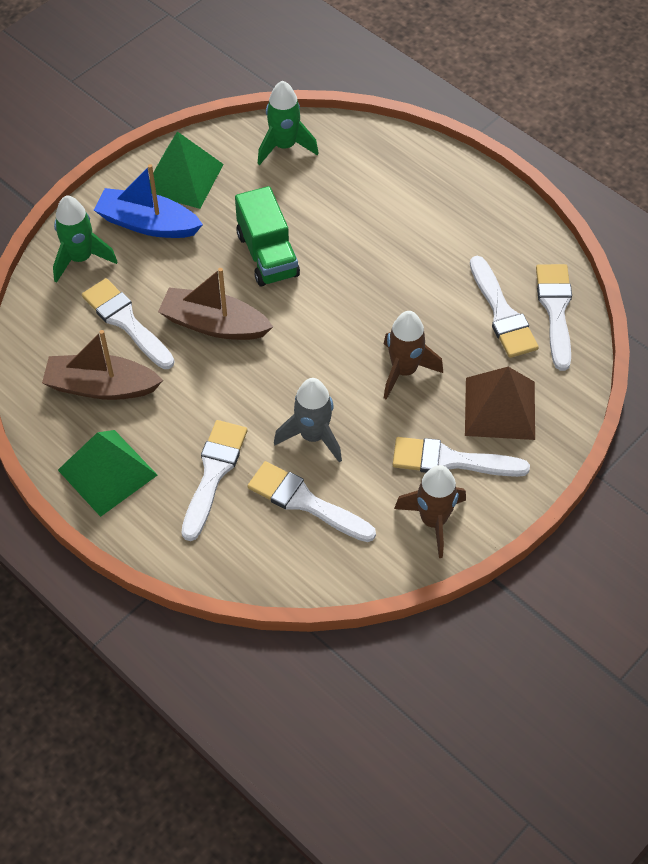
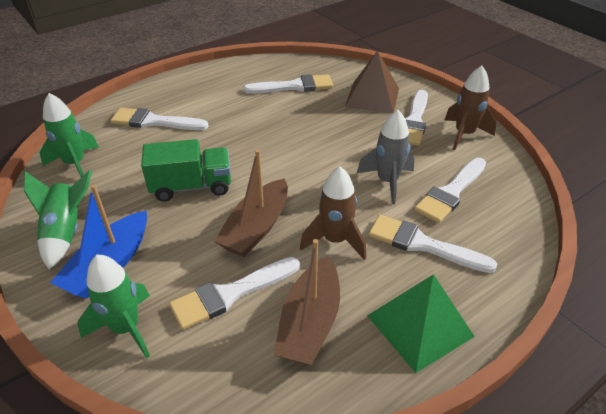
camera: 80 degrees left, 15 degrees down
green pyramid [149,131,224,209] -> green rocket [24,170,92,269]
brown rocket [384,311,443,400] -> brown rocket moved to [300,167,366,260]
white brush [536,264,572,371] -> white brush moved to [110,108,208,130]

